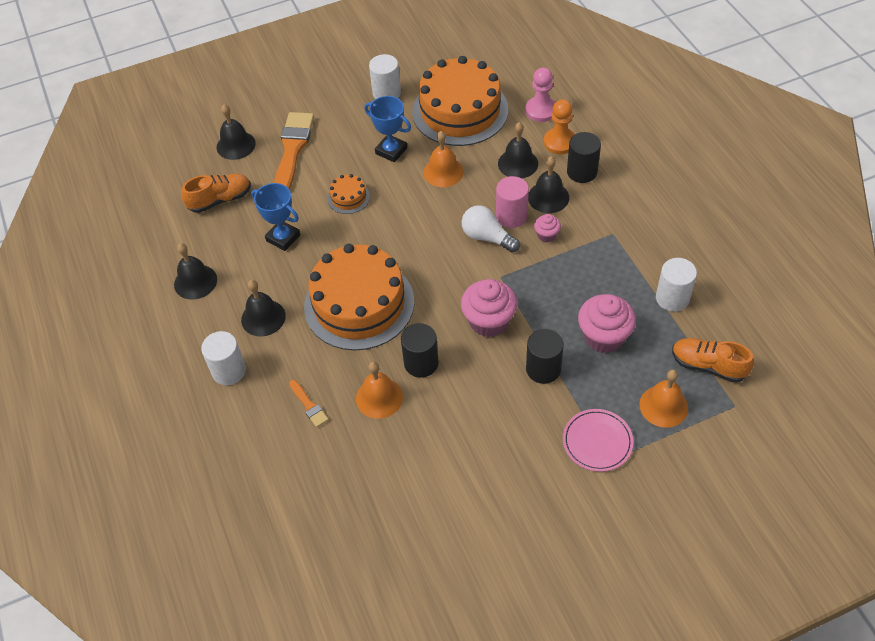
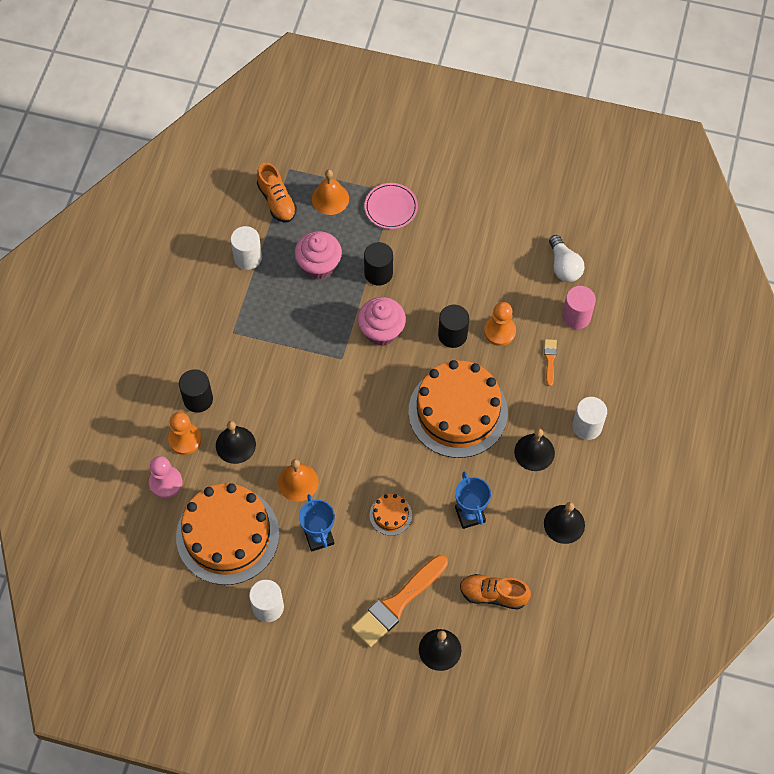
camera: 145 degrees left, 10 degrees up
orange bell [356,361,403,419] -> orange pawn [484,302,516,346]
white light bulb [462,205,520,253] -> white light bulb moved to [549,235,585,282]
pink cylinder [496,176,529,228] -> pink cylinder moved to [562,286,596,329]
black bell [528,156,569,213] -> none
pink cupcake [534,214,561,242] -> none

